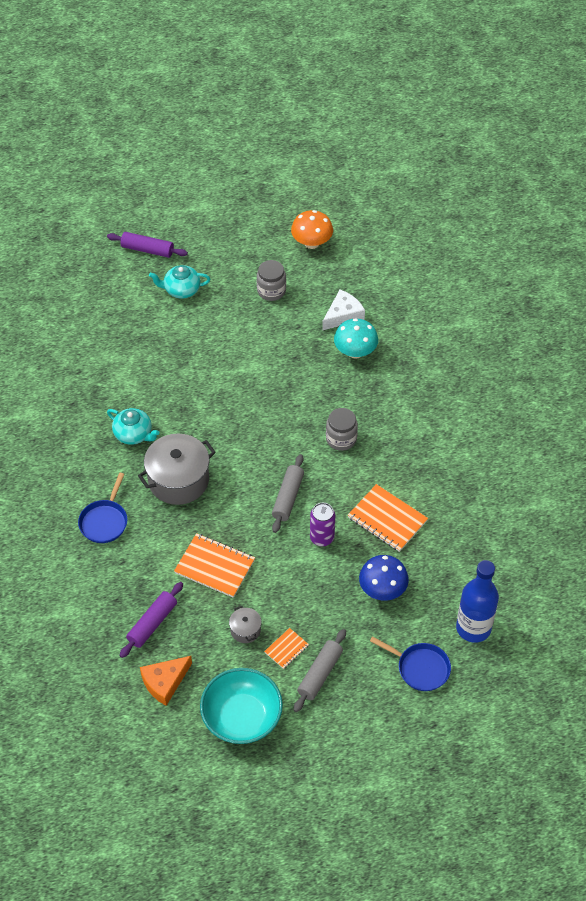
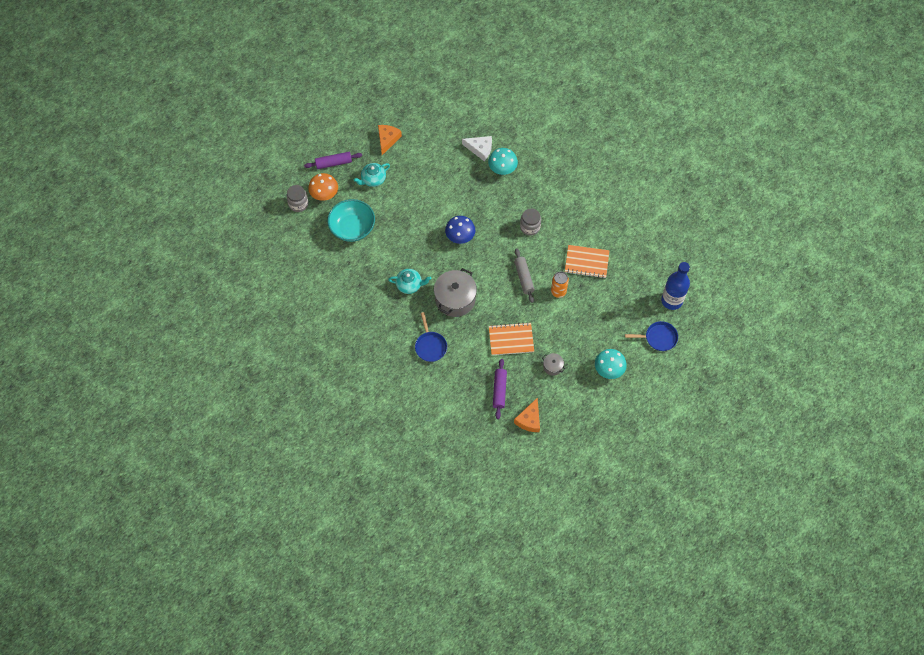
camera: 30 degrees left, 10 degrees up
turquoise bowl [200,668,283,744] -> turquoise bowl moved to [327,199,375,242]
grey jar [257,260,286,301] -> grey jar moved to [286,185,308,212]
orange notebook [264,628,309,669] -> none
orange mushroom [291,210,333,249] -> orange mushroom moved to [308,173,338,201]
grey rolling pin [294,629,346,712] -> turquoise mushroom [595,349,627,379]
purple can [310,503,335,546] -> orange can [551,272,569,298]
white cheese [322,290,365,330] -> white cheese turned 90 degrees clockwise [462,136,492,161]
blue mushroom [359,555,409,601] -> blue mushroom moved to [445,216,475,244]
none -> orange cheese [378,125,402,155]

